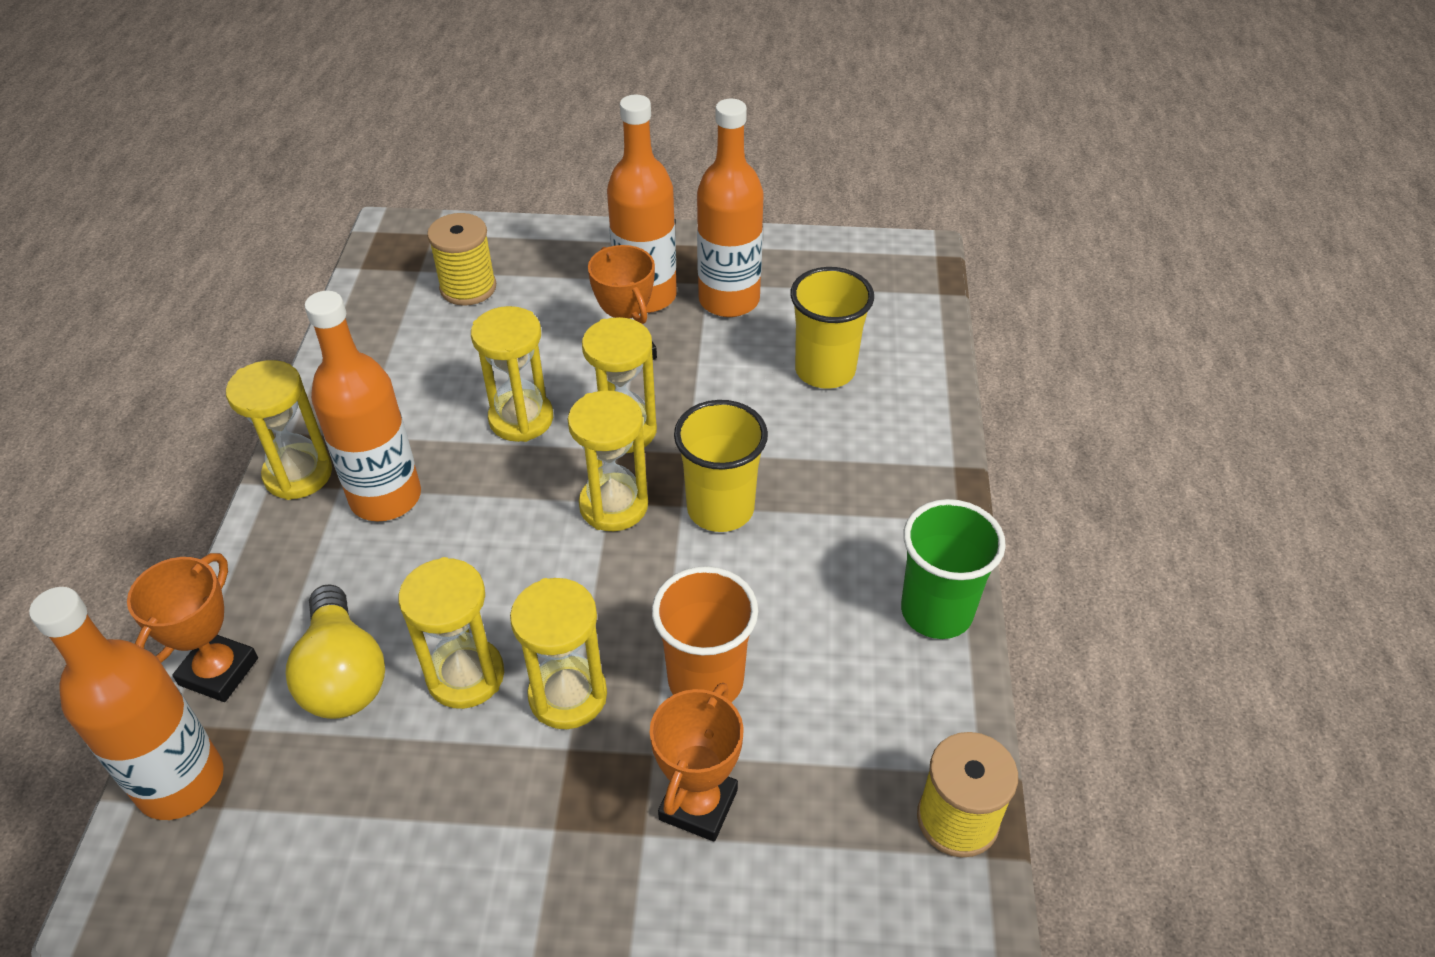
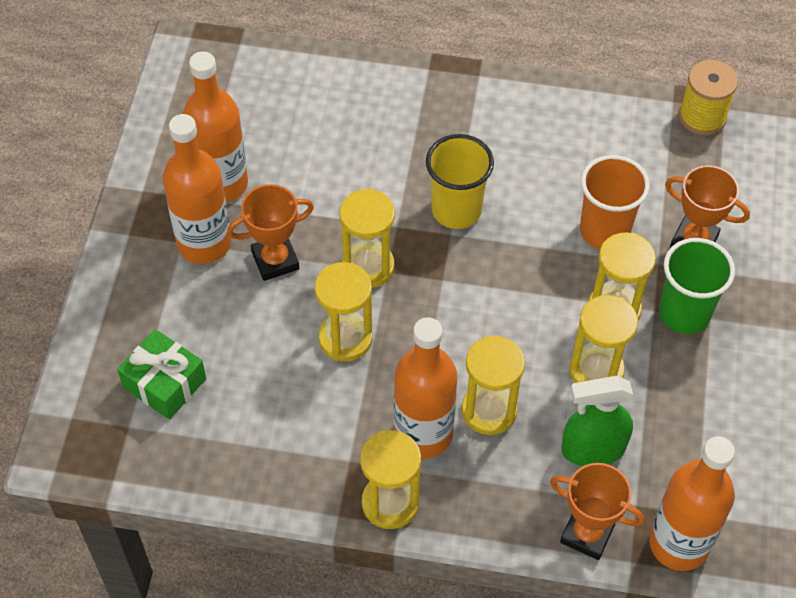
camera: 85 degrees left, 10 degrees up
yellow light bulb [285,584,385,719] -> green spray bottle [561,376,633,466]
yellow spool [427,213,496,306] -> green gift [117,329,206,420]
yellow hourglass [568,390,648,531] -> yellow hourglass moved to [462,335,525,435]
yellow cup [790,267,874,389] -> none
green cup [901,499,1006,639] -> green cup moved to [659,238,735,334]

